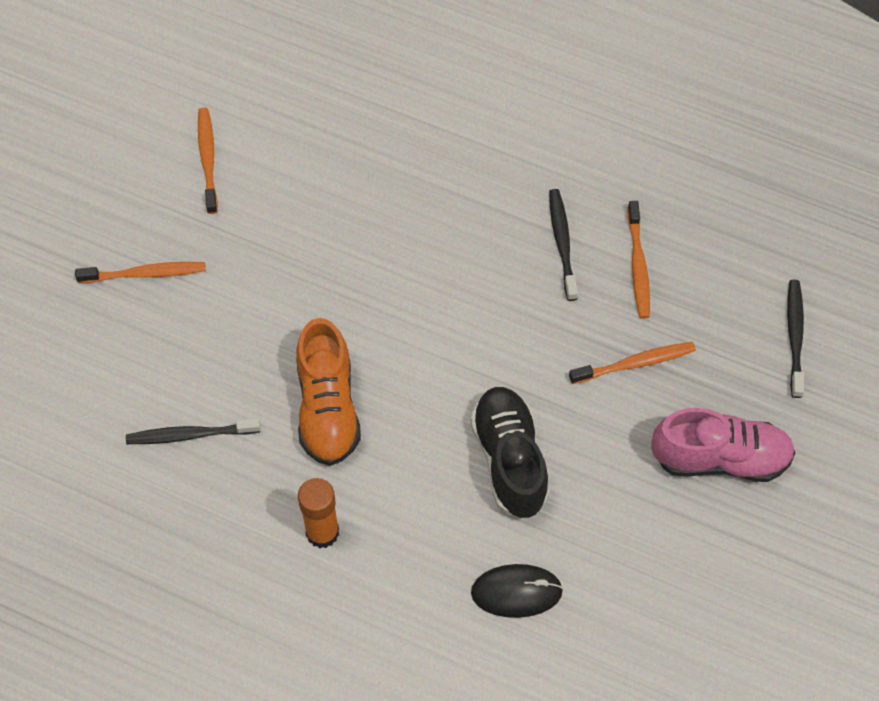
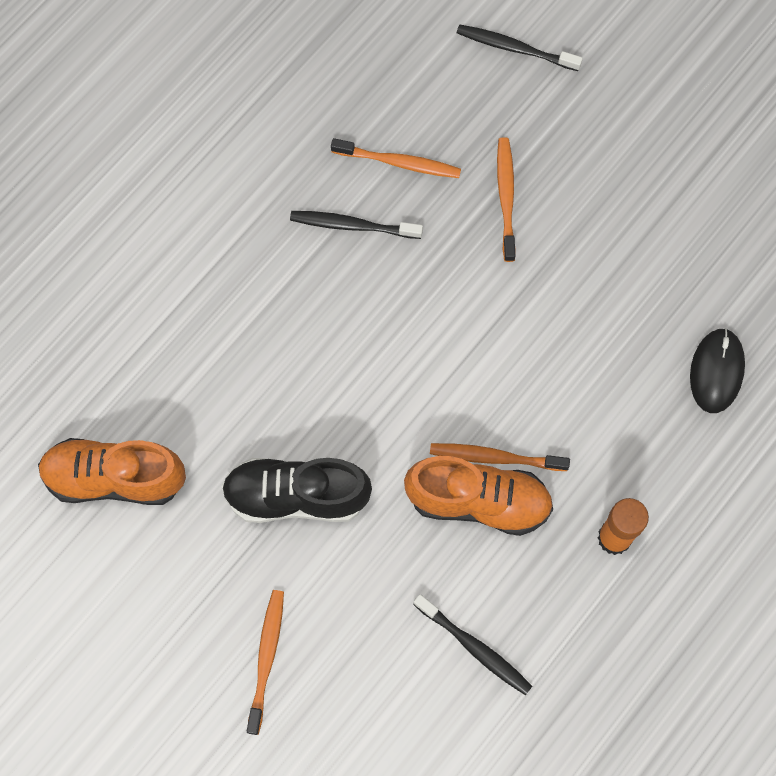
camera: 75 degrees left, 10 degrees up
black toothbrush [126,418,261,444] -> black toothbrush turned 60 degrees counterclockwise [413,594,532,695]
orange toothbrush [198,108,218,214] -> orange toothbrush moved to [430,443,570,471]
black shoe [470,387,549,518] -> black shoe moved to [222,458,372,523]
pink shoe [651,408,795,482] -> none
none -> orange shoe [38,438,186,505]

